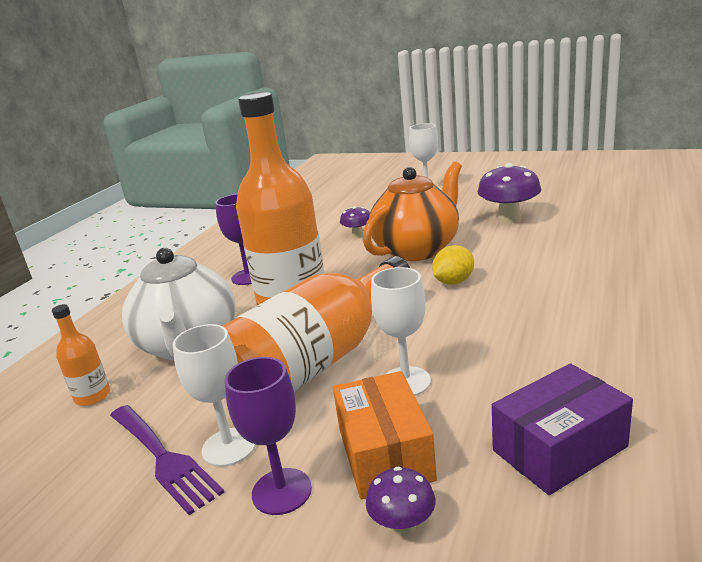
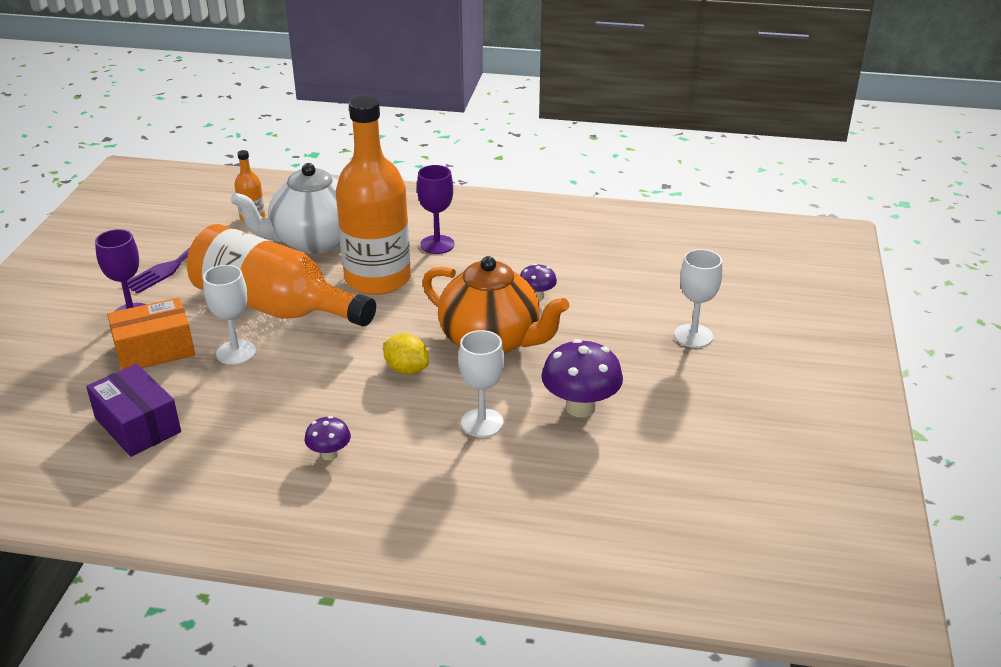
camera: 75 degrees right, 10 degrees up
white goblet [172,324,256,467] -> white goblet moved to [459,330,504,437]
purple mushroom [366,467,436,536] -> purple mushroom moved to [305,416,351,460]

